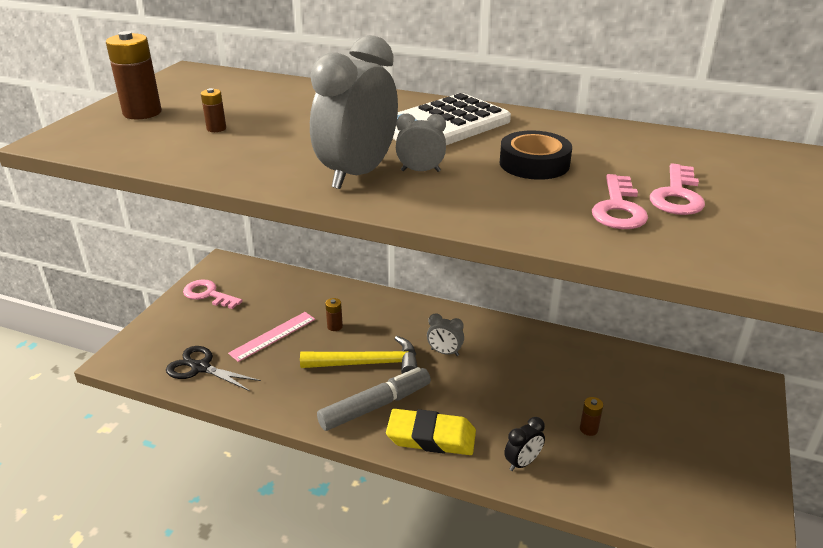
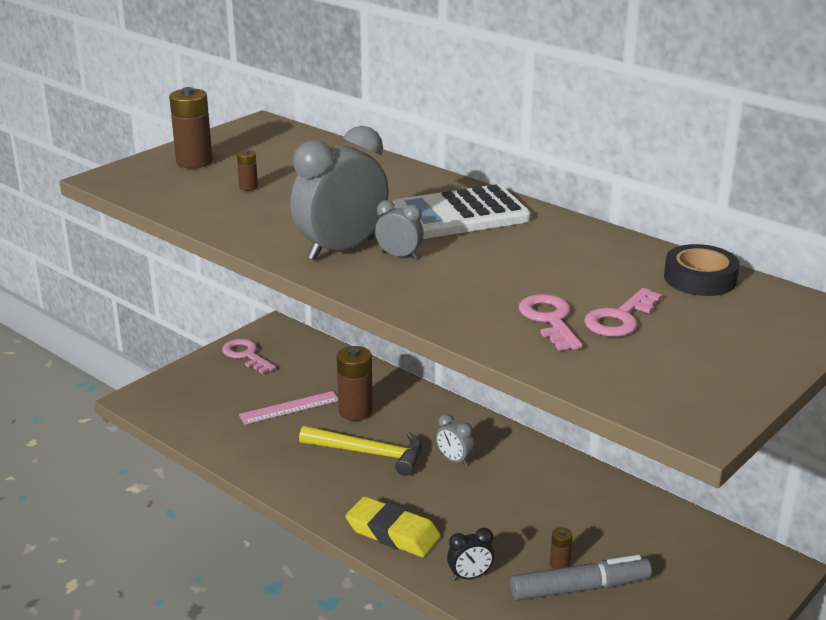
camera: 20 degrees right, 5 degrees down
black scissors [166,346,261,391] -> none
grey marker [317,367,431,431] -> grey marker moved to [510,555,652,601]
brown battery [325,298,343,331] -> brown battery [337,346,373,421], size x2.03
black tape [500,130,572,180] -> black tape moved to [664,244,740,296]
pink key [592,174,648,229] -> pink key turned 135 degrees clockwise [519,294,583,351]

